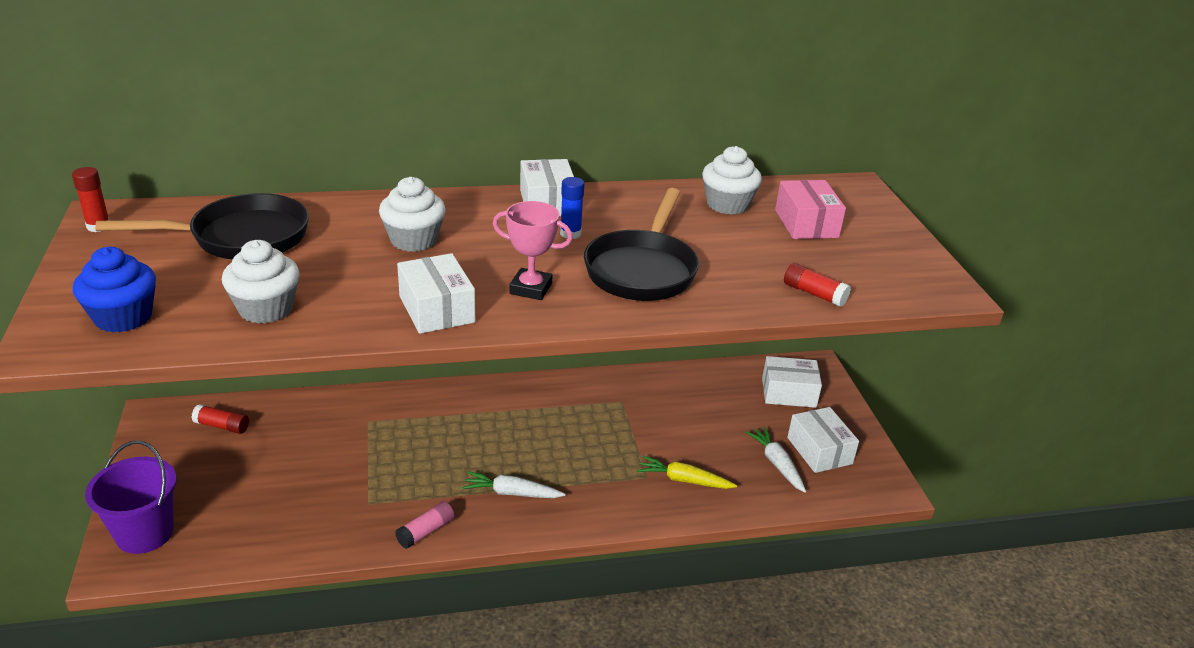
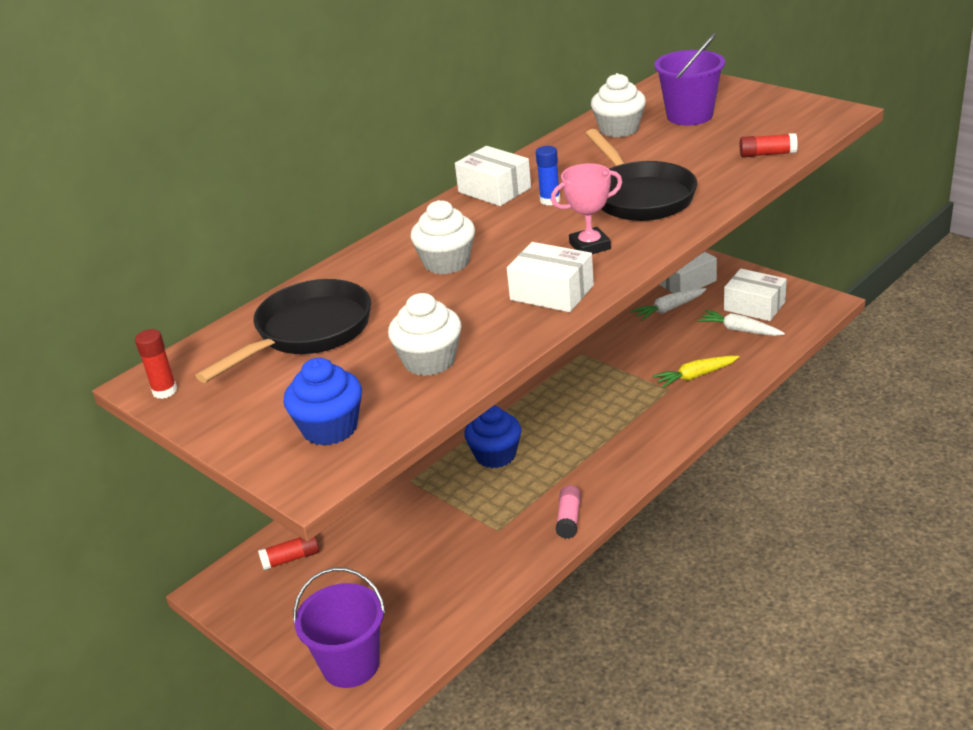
camera: 30 degrees left, 0 degrees up
white carrot [462,471,565,498] -> white carrot moved to [631,288,706,321]
pink box [775,180,846,239] -> purple bucket [654,33,725,126]
none -> blue cupcake [464,405,521,468]

